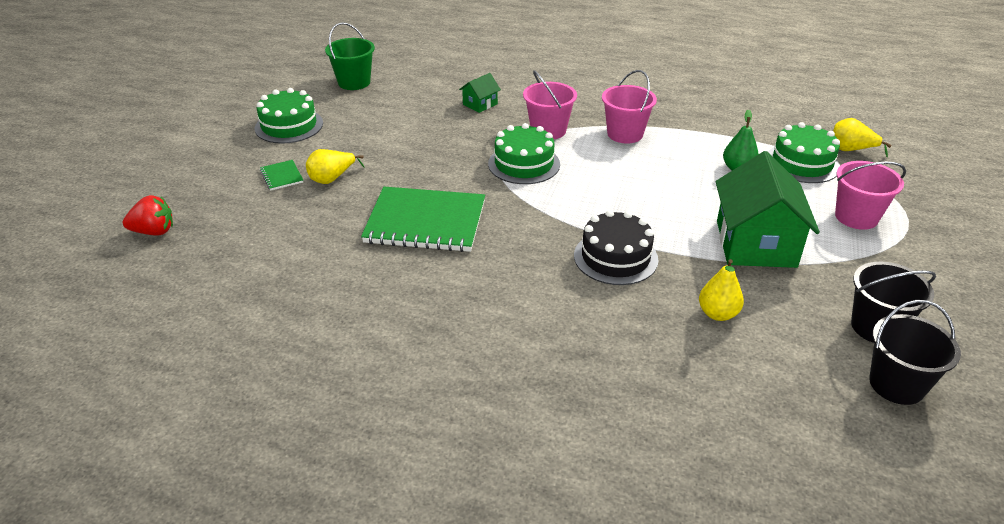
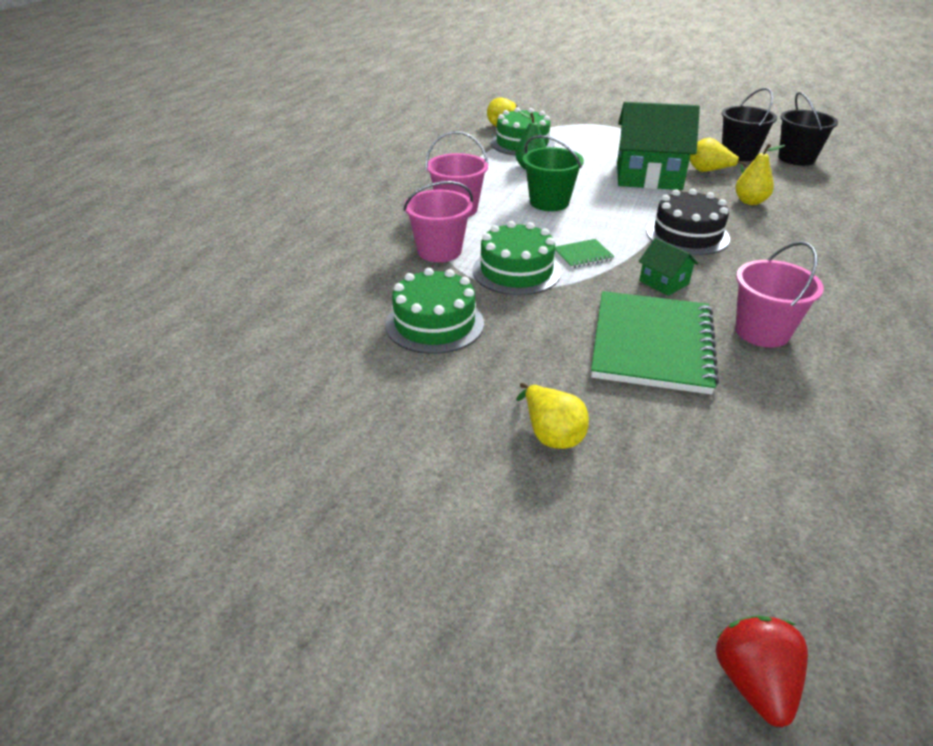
camera: 85 degrees left, 0 degrees up
green cake [255,88,323,144] -> green cake moved to [385,268,484,354]
green notebook [260,160,303,191] -> green notebook moved to [555,239,615,268]
green bucket [325,22,375,90] -> green bucket moved to [523,135,584,211]
green house [459,73,501,113] -> green house moved to [639,238,698,296]
pink bucket [835,161,906,230] -> pink bucket moved to [735,241,824,348]
none -> yellow pear [690,138,747,174]

